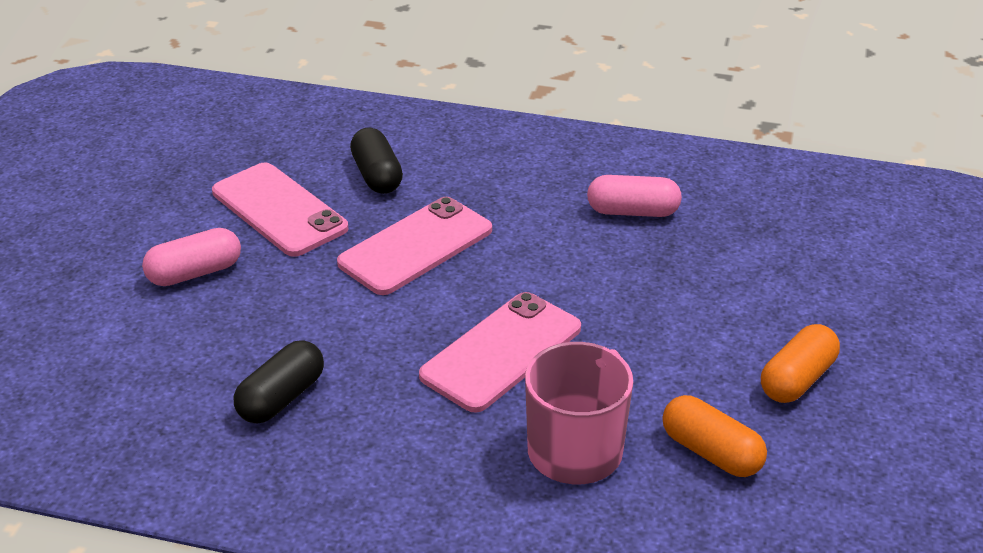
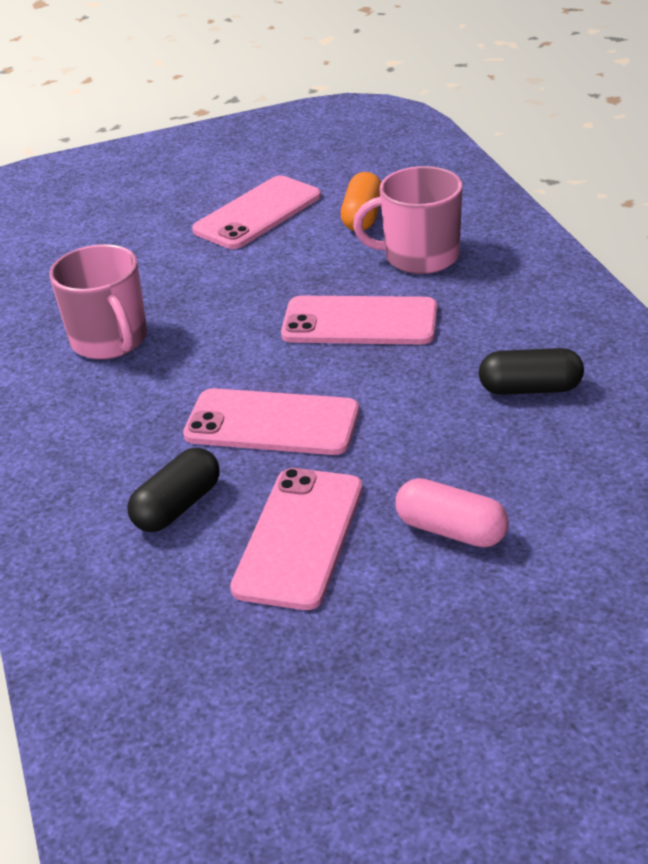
camera: 120 degrees left, 0 degrees up
pink capsule [587,175,682,217] -> pink mug [50,244,147,359]
orange capsule [761,324,840,403] -> pink phone [192,175,321,249]

